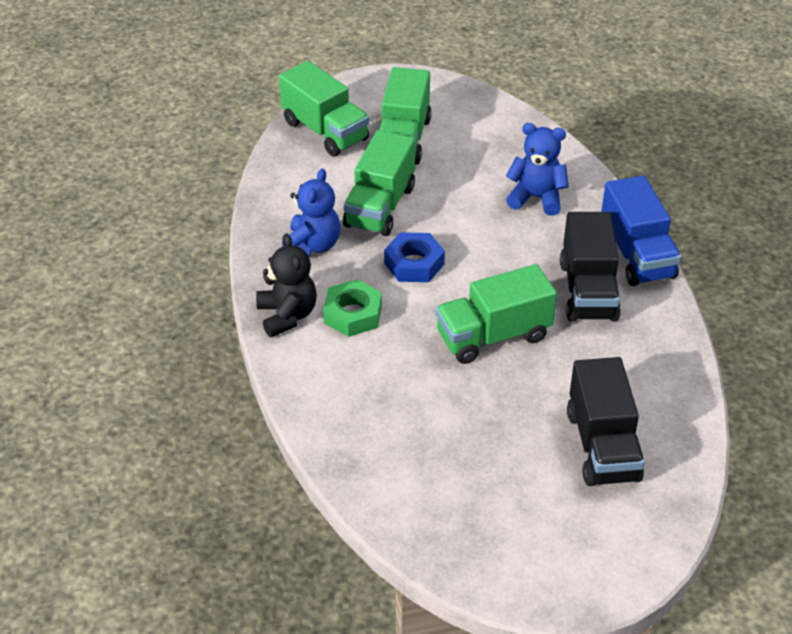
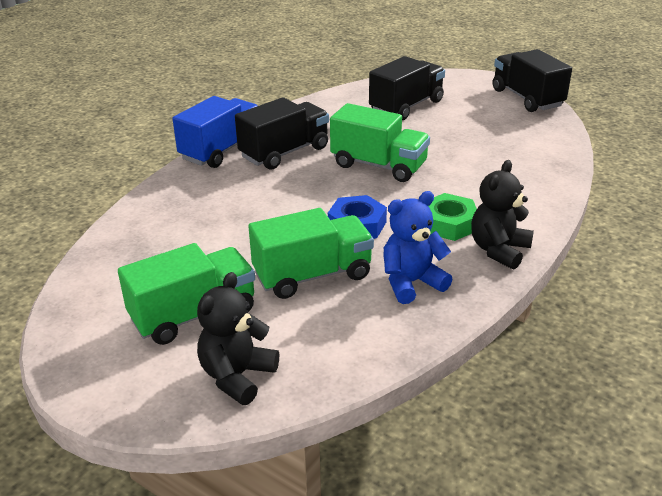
camera: 130 degrees left, 10 degrees down
green truck [279,61,369,156] -> black teddy bear [197,272,279,405]
blue teddy bear [506,123,569,216] -> none
none -> black truck [493,49,572,112]

